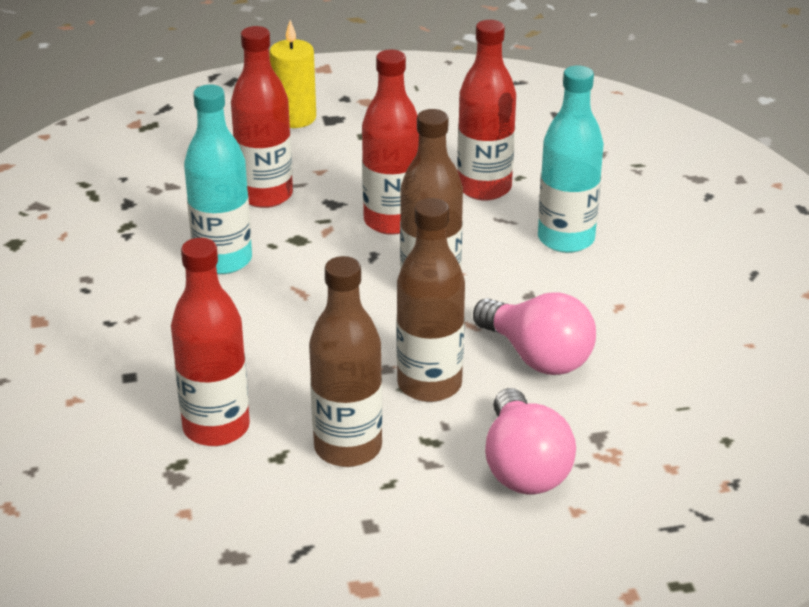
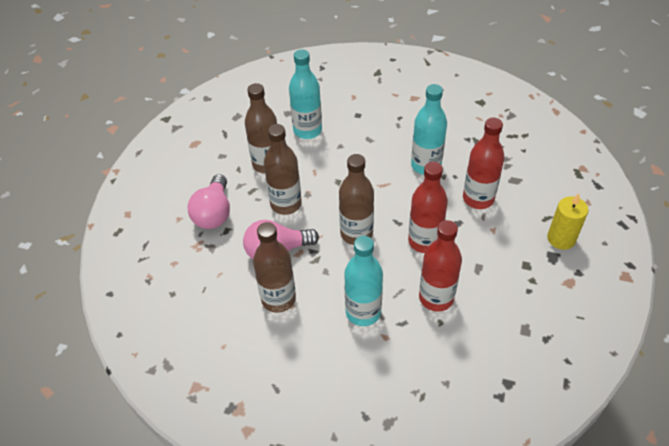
camera: 120 degrees right, 15 degrees up
red bottle [171,238,250,446] -> turquoise bottle [289,50,322,139]
pink light bulb [485,388,576,494] -> pink light bulb turned 105 degrees counterclockwise [188,174,230,229]
none -> brown bottle [253,222,296,313]

